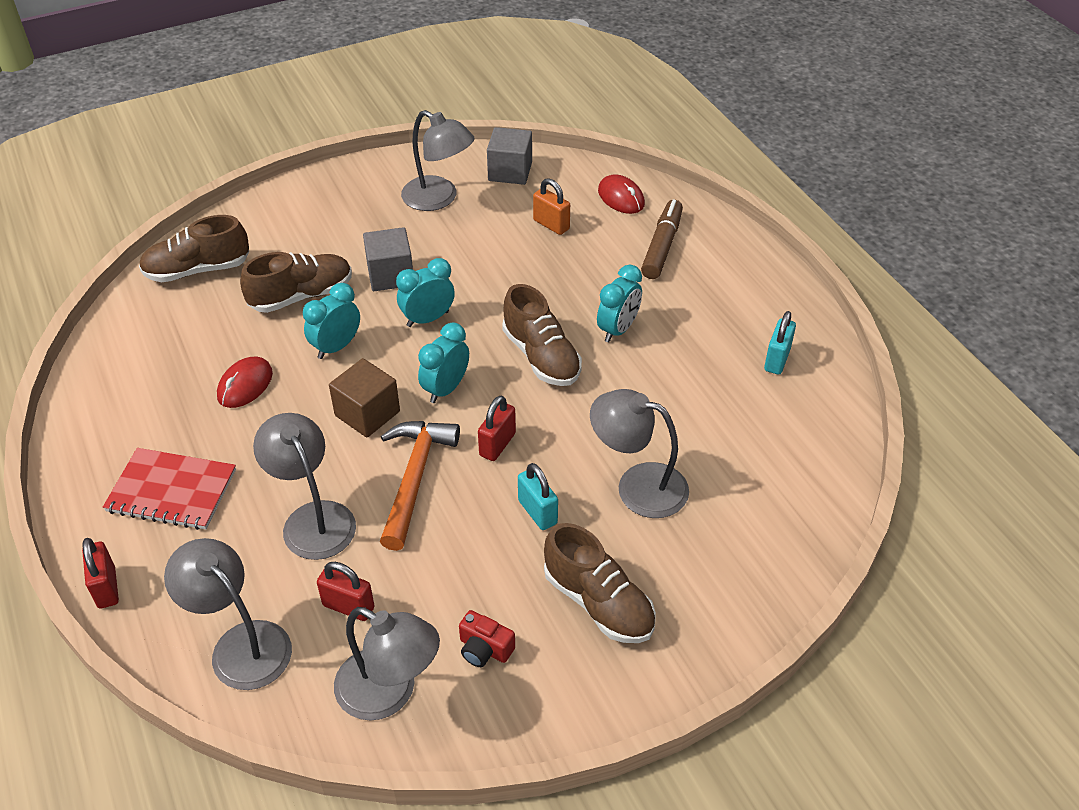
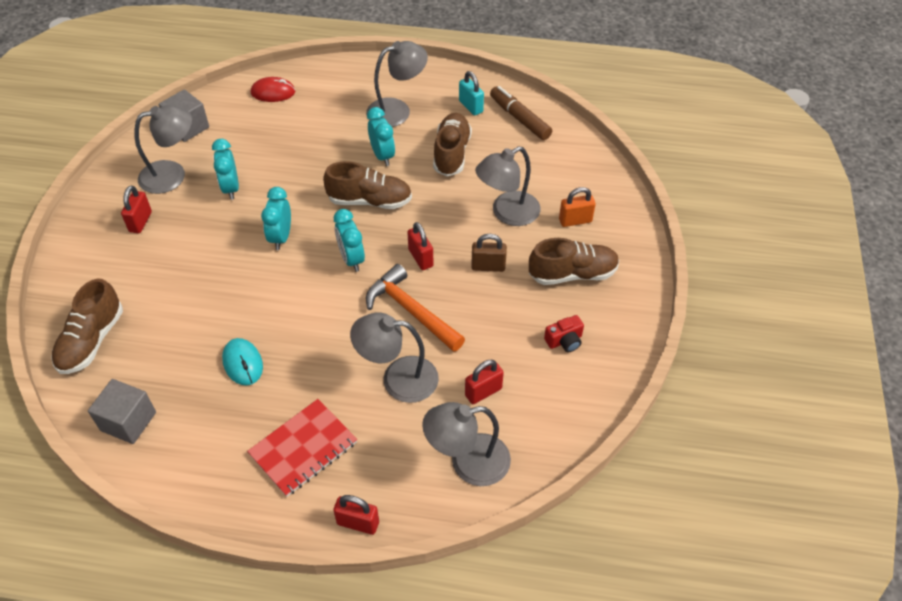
camera: 55 degrees left, 5 degrees up
red mouse [217,356,273,408] -> turquoise mouse [222,338,263,385]
brown shoe [240,252,352,313] -> brown shoe moved to [433,113,472,176]
turquoise clock [303,283,360,359] -> turquoise clock moved to [212,139,239,200]
brown cube [329,358,400,437] -> none
grey lamp [334,607,440,721] -> grey lamp moved to [366,41,428,127]
grey cube [363,227,413,291] -> grey cube moved to [88,379,156,444]
turquoise padlock [518,463,558,530] -> brown padlock [471,234,507,272]
orange padlock [533,178,570,235] -> orange padlock moved to [559,187,596,227]
brown marker [641,199,683,279] -> brown marker moved to [490,86,552,140]
none -> red padlock [121,186,152,233]

